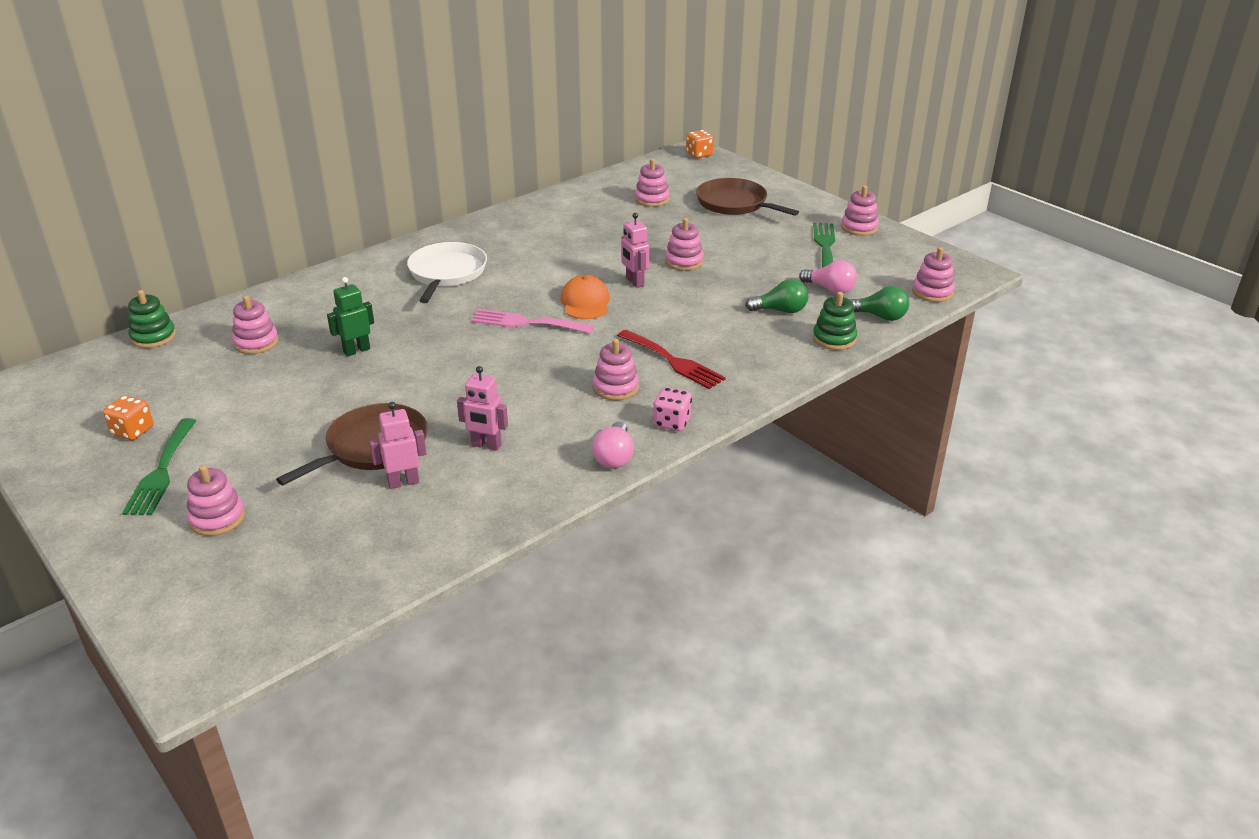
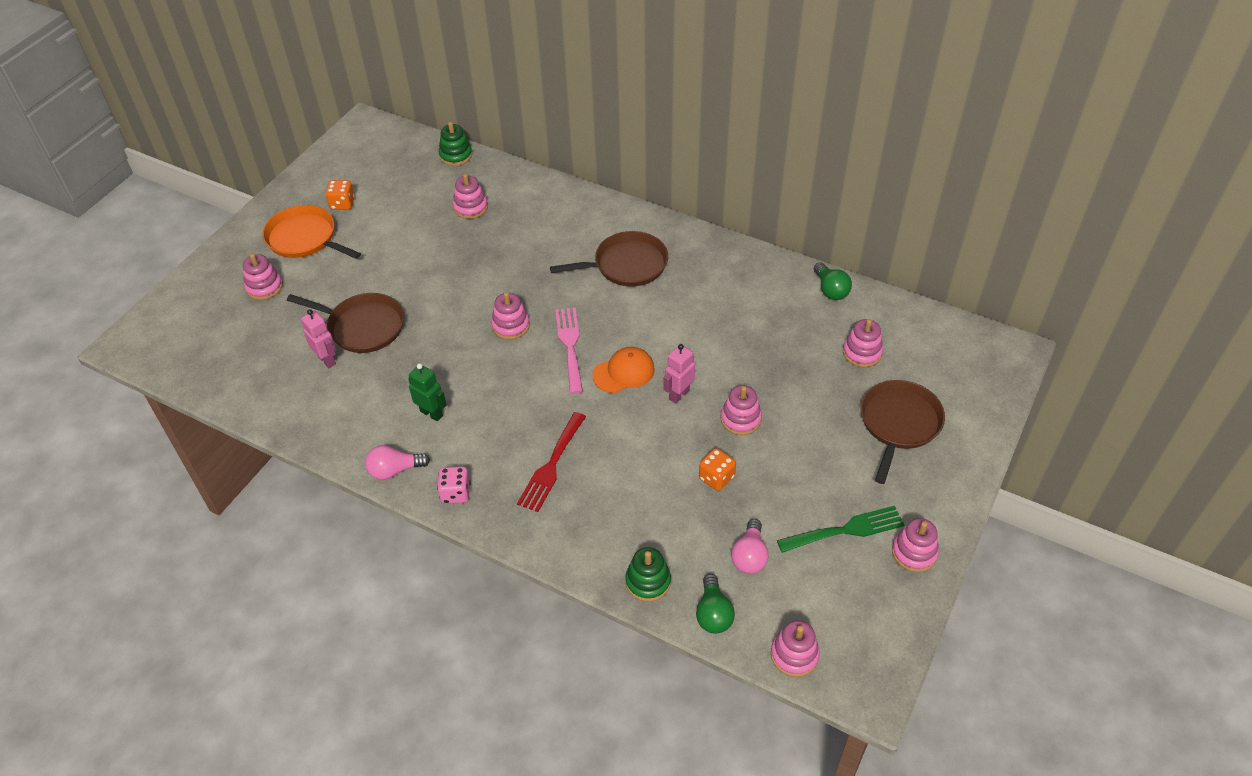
camera: 70 degrees right, 15 degrees up
green fork [122,418,196,515] -> orange pan [263,205,361,259]
green robot [327,277,374,356] -> green robot moved to [408,363,447,421]
white pan [407,242,487,303] -> brown pan [550,231,668,286]
pink robot [457,366,508,451] -> none
pink stacking toy [593,339,639,400] -> pink stacking toy moved to [491,292,530,340]
orange dice [686,130,714,158] -> orange dice moved to [699,448,736,491]
green light bulb [745,279,808,313] -> green light bulb moved to [814,262,852,300]

